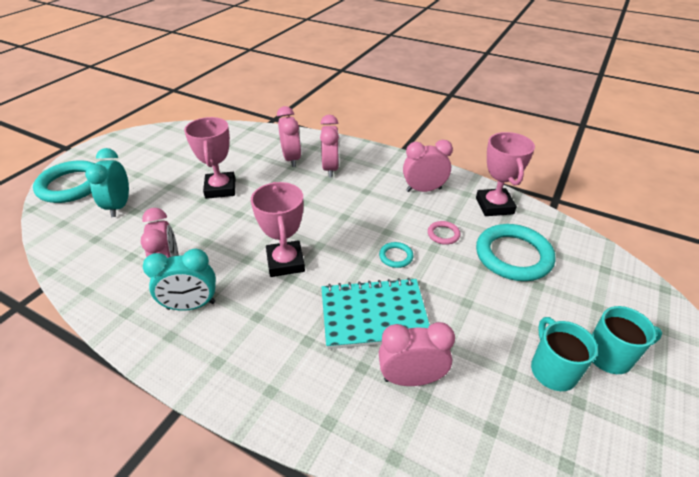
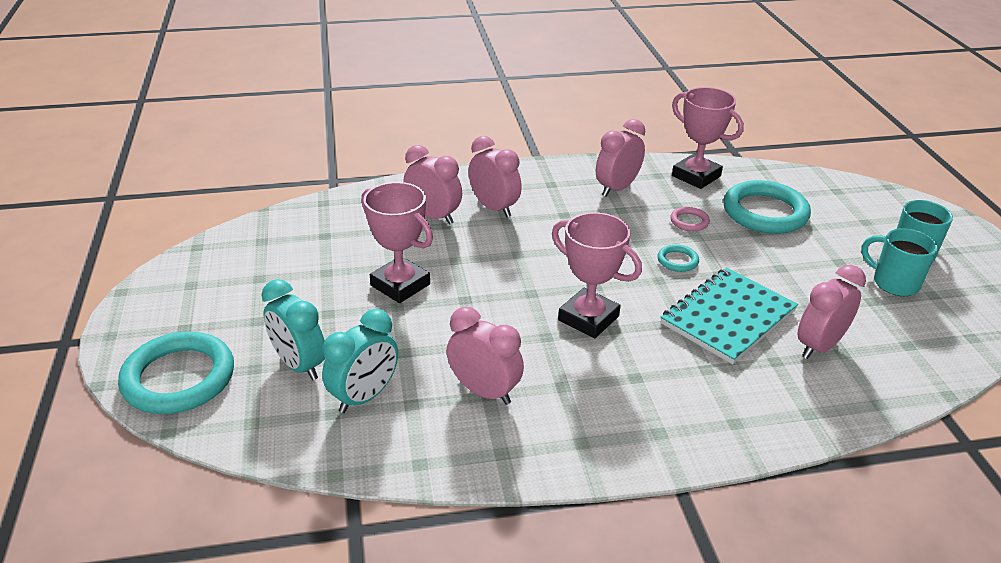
camera: 40 degrees left, 5 degrees down
turquoise clock [143,249,216,311] -> turquoise clock moved to [322,309,398,413]

